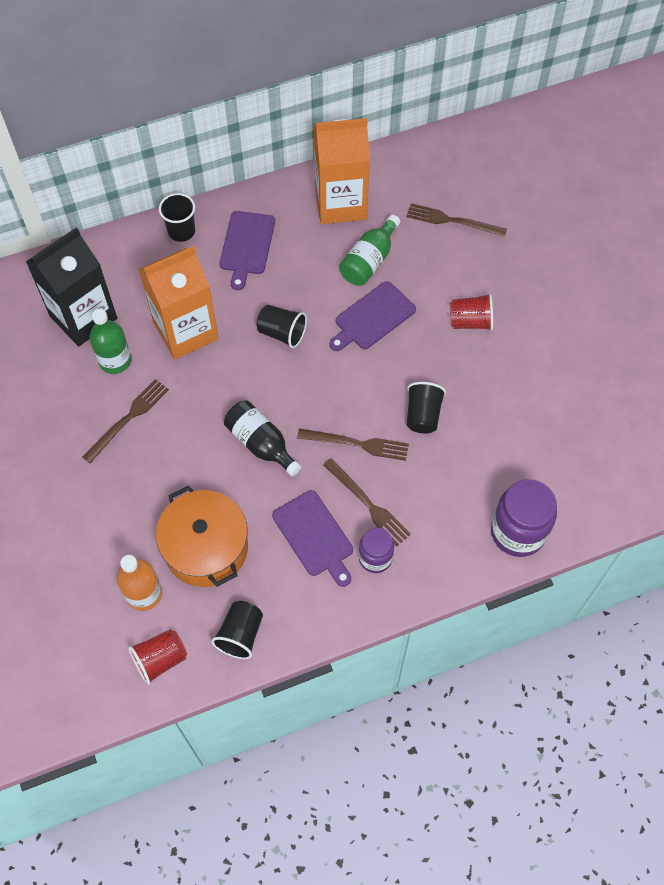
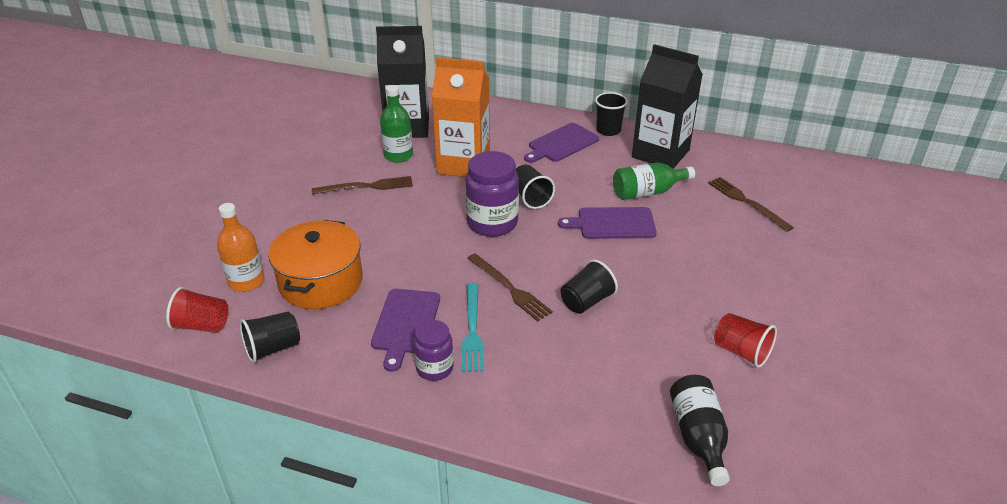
camera: 40 degrees right, 25 degrees down
black cup [159,193,195,242] -> black cup moved to [595,92,628,136]
black bottle [224,401,301,476] -> black bottle moved to [670,375,730,486]
orange carton [314,118,370,224] -> black carton [632,44,703,169]
brown fork [323,458,411,546] -> turquoise fork [462,283,484,372]
red cup [450,293,493,331] -> red cup moved to [714,313,777,368]
purple jar [491,479,557,557] -> purple jar moved to [465,151,519,237]

